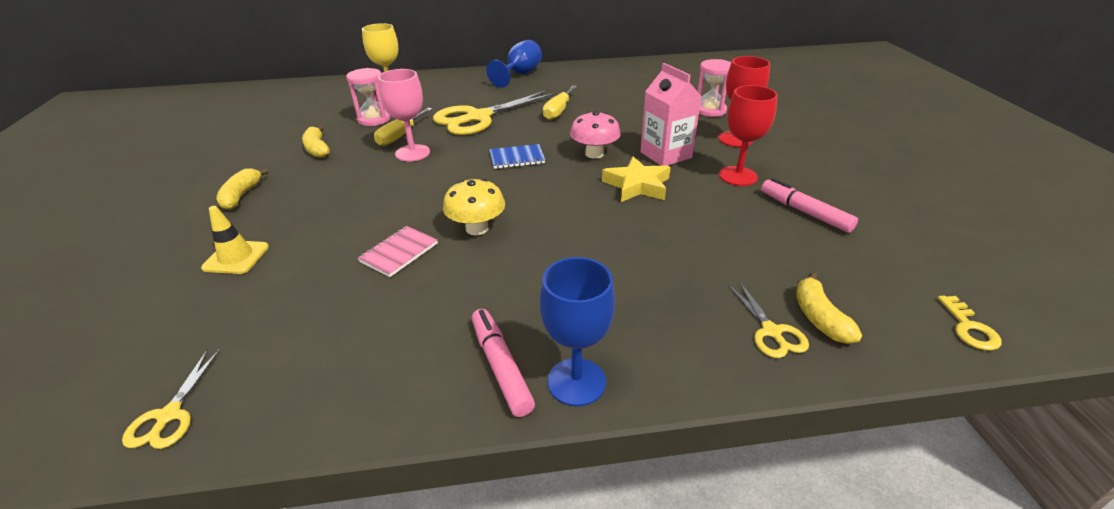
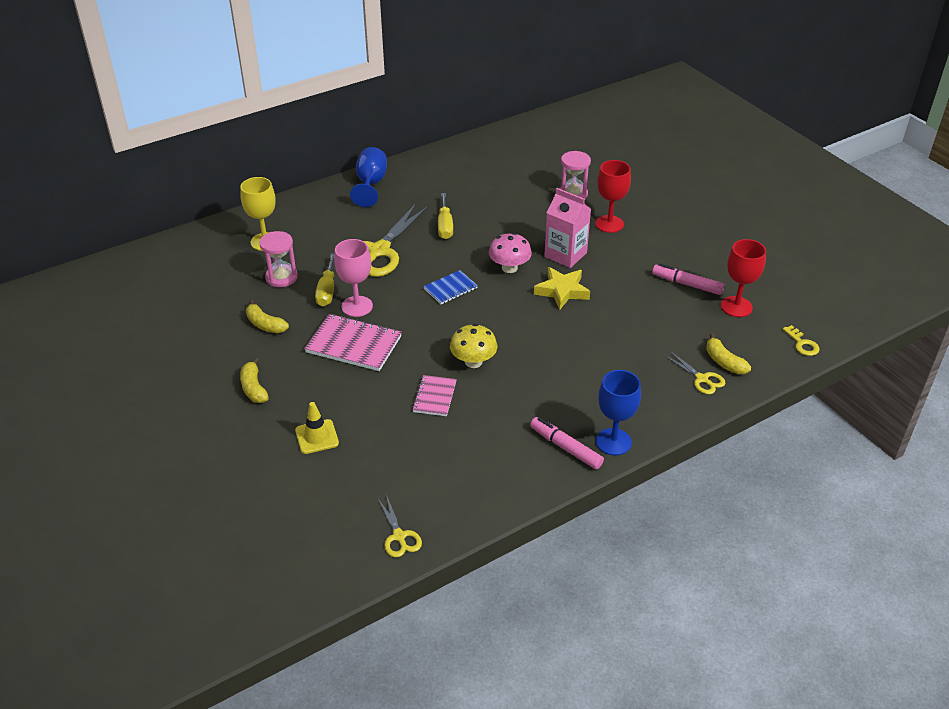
camera: 25 degrees left, 5 degrees up
red goblet [719,85,778,186] -> red goblet moved to [721,239,766,317]
none -> pink notebook [304,314,402,371]

